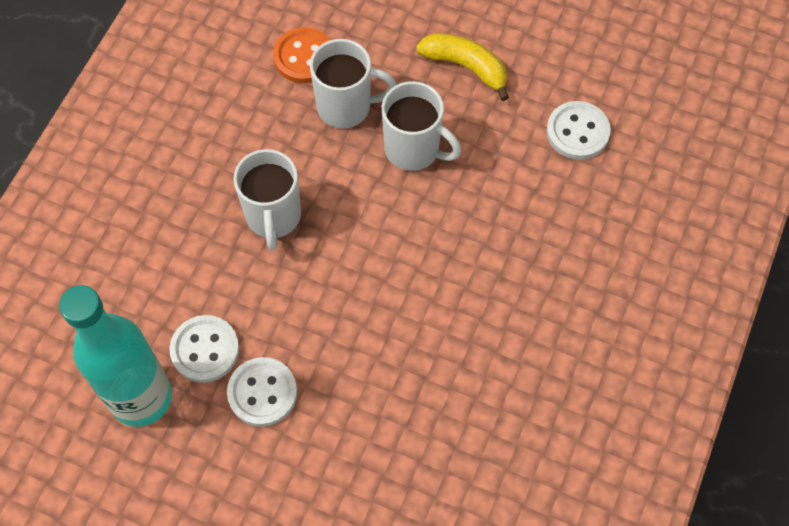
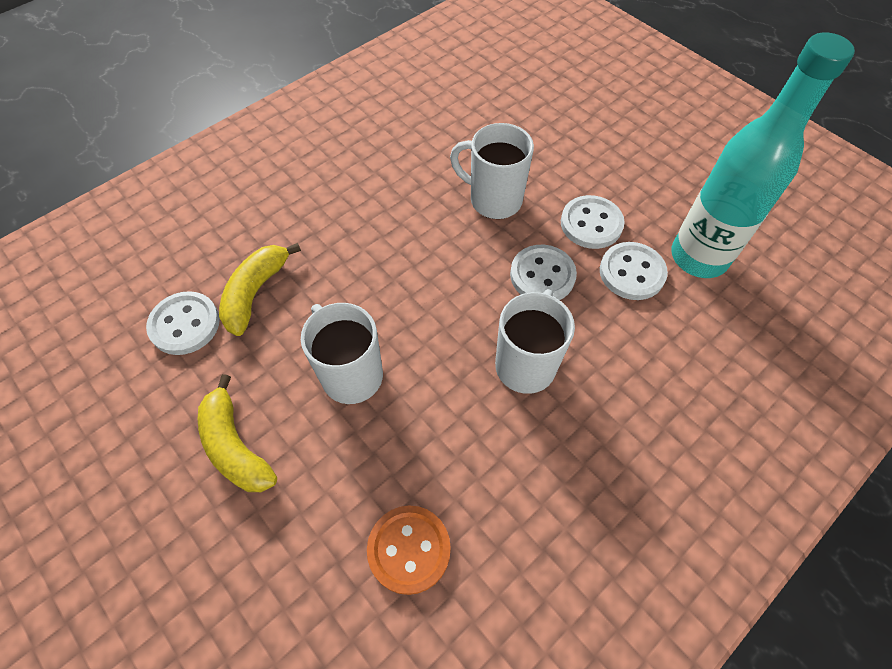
camera: 155 degrees left, 5 degrees down
white mug [310,39,397,128] -> white mug moved to [450,123,534,219]
none -> yellow banana [219,243,301,336]
none -> white button [510,245,577,300]

